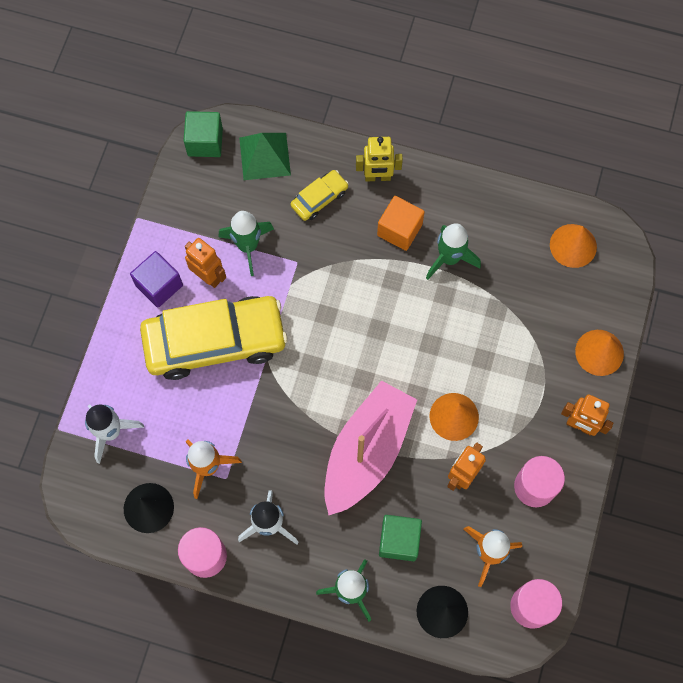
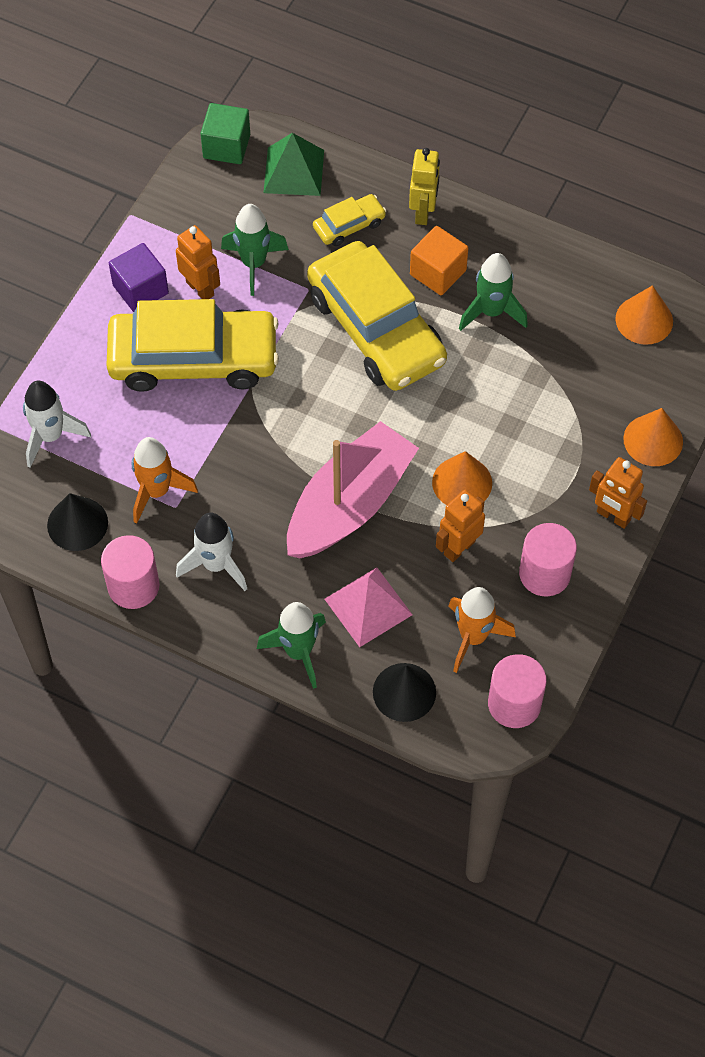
camera: 10 degrees right, 10 degrees down
yellow robot [356,137,403,182] -> yellow robot turned 90 degrees counterclockwise [409,148,440,225]
green cube [379,515,422,561] -> pink pyramid [325,567,412,647]
none -> yellow car [307,241,447,391]

